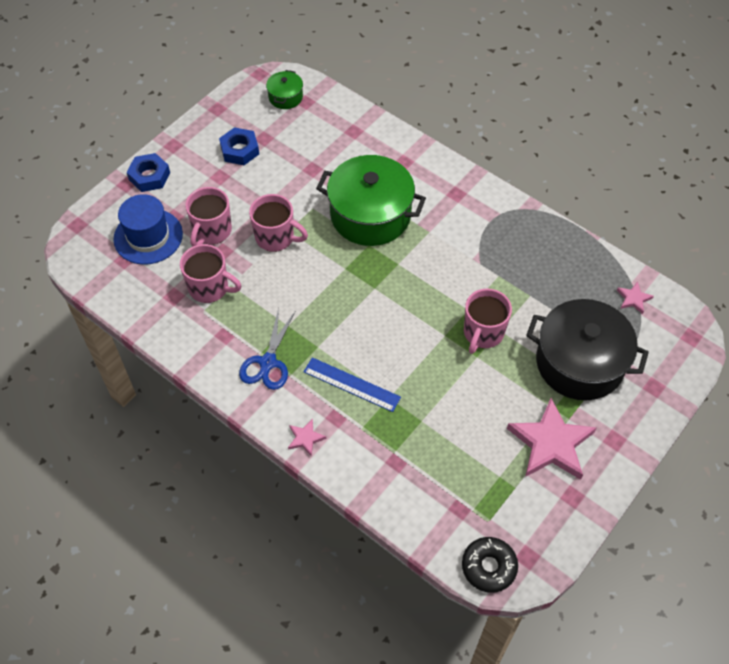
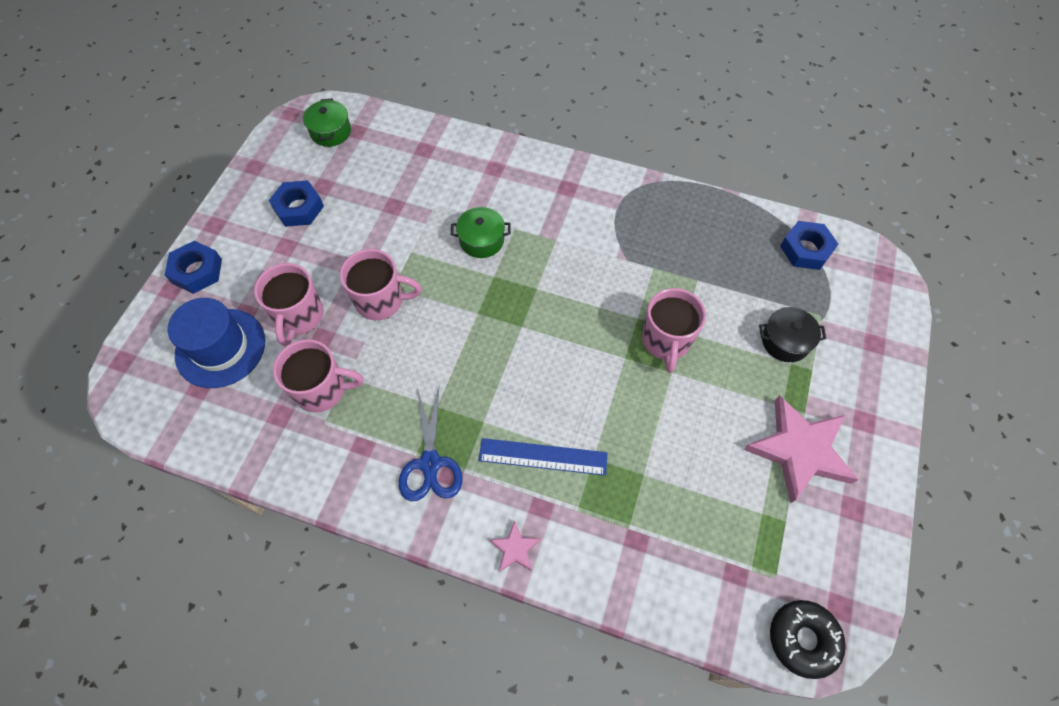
camera: 20 degrees left, 5 degrees up
green pot [316,155,426,246] -> green pot [451,207,511,258], size x0.46
black pot [526,299,649,400] -> black pot [759,307,826,362], size x0.46
pink star [617,281,654,314] -> blue nut [780,221,838,270]

